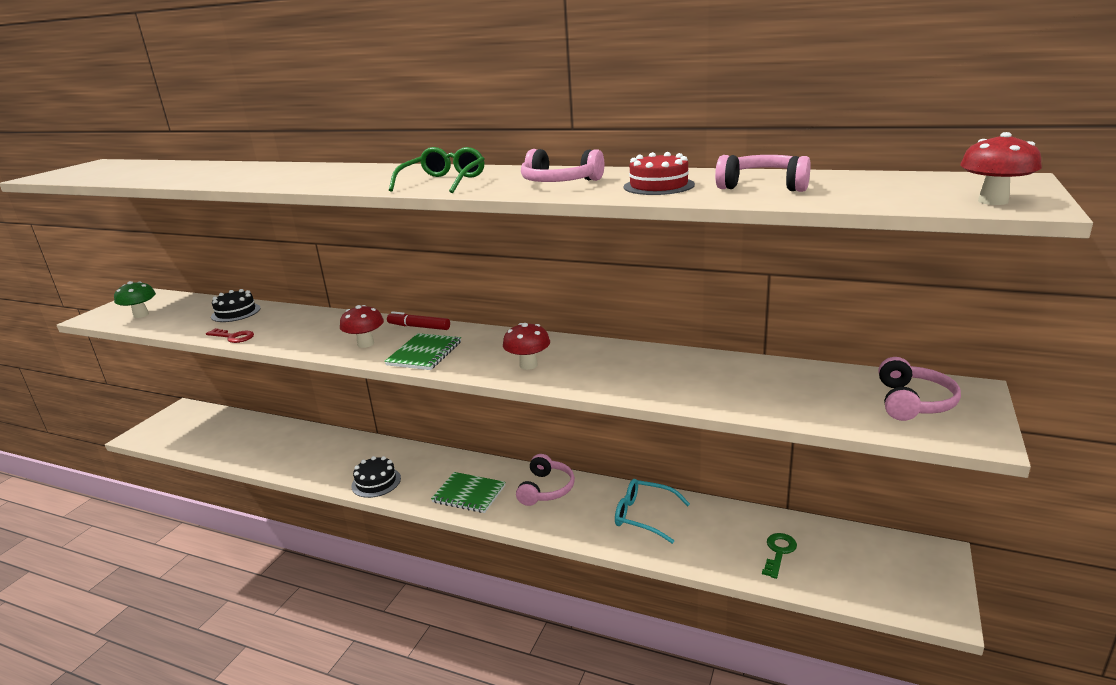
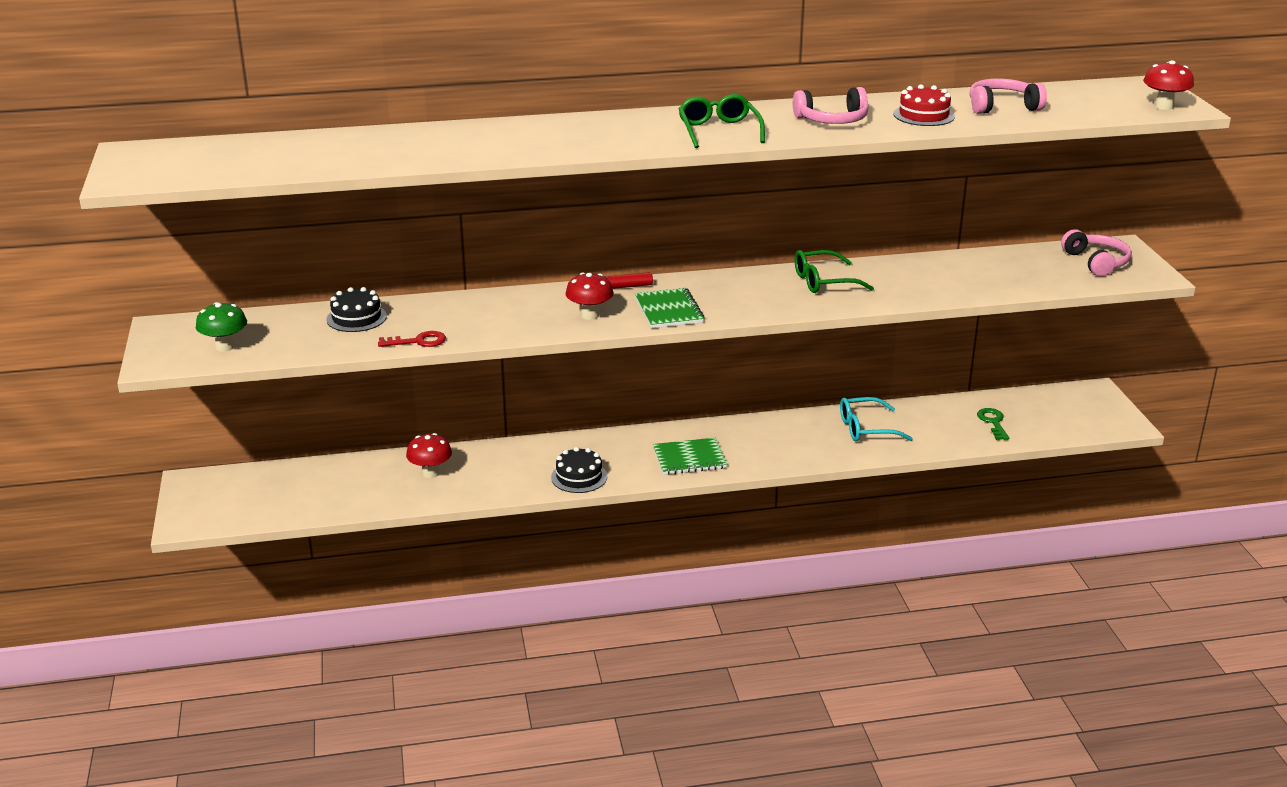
camera: 35 degrees left, 5 degrees up
red mushroom [503,323,550,370] -> red mushroom moved to [406,433,452,478]
pink headphones [516,454,575,506] -> none
none -> green glasses [794,250,874,293]

